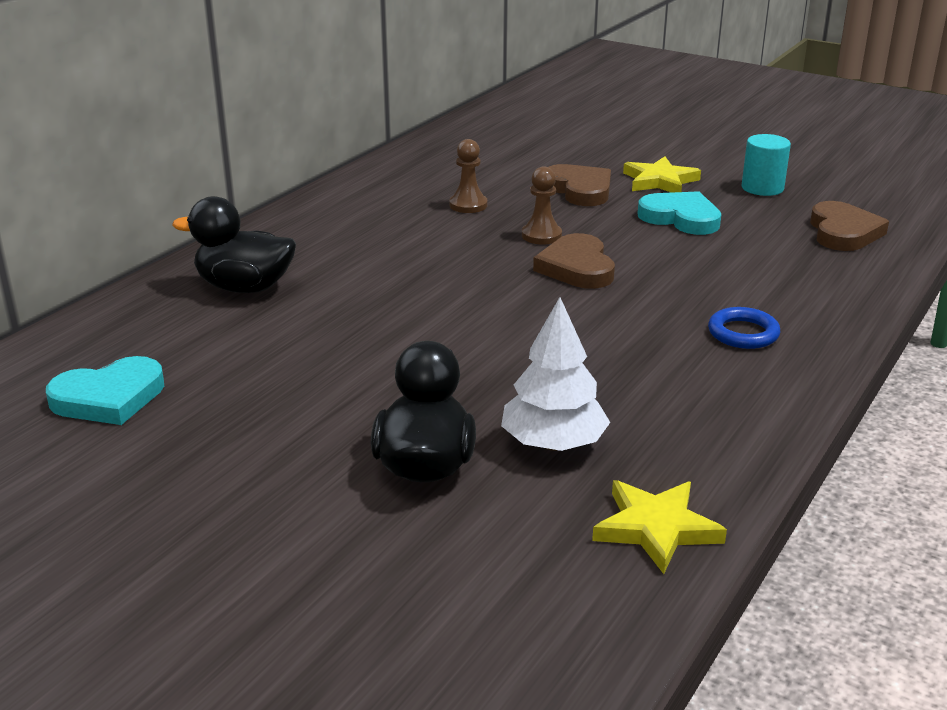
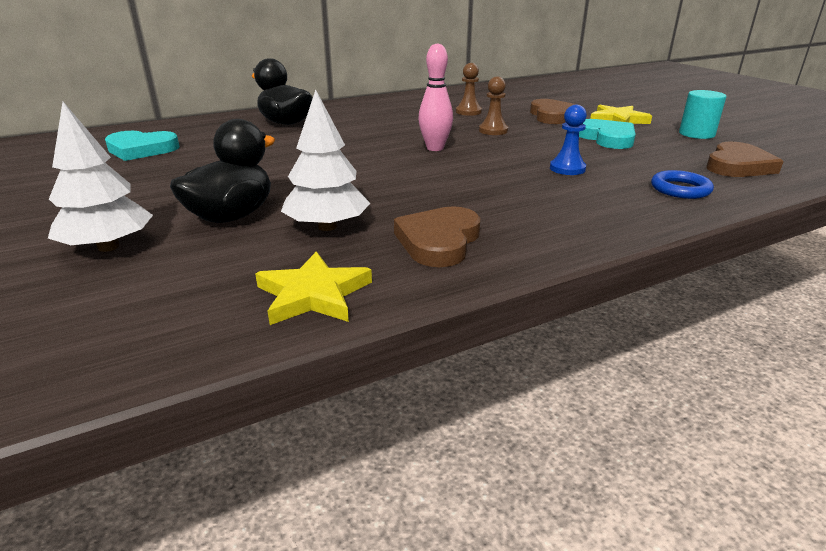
camera: 30 degrees right, 0 degrees up
brown heart [533,233,615,289] -> brown heart moved to [394,206,481,267]
blue ring [708,307,781,349] -> blue ring moved to [651,170,714,199]
none -> white tree [48,102,153,252]
none -> pink bowling pin [418,43,453,151]
none -> blue pawn [550,105,587,175]

